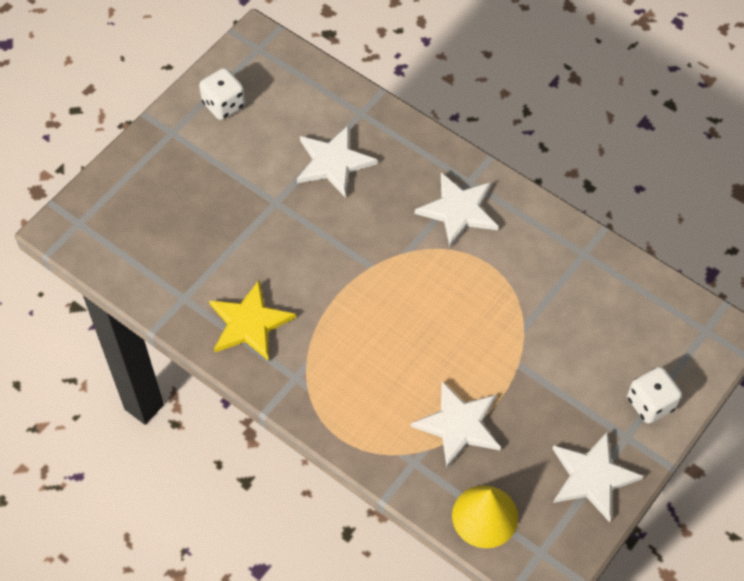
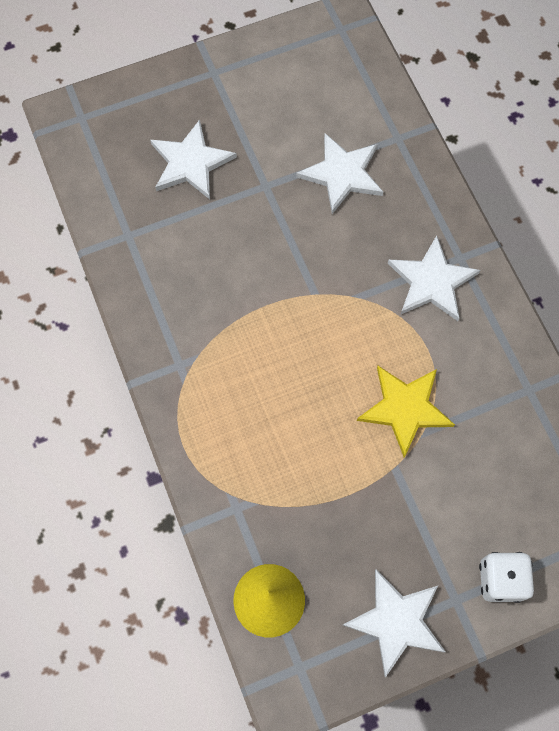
camera: 30 degrees right, 10 degrees up
white dice [199,68,246,120] -> none
yellow star [209,280,296,361] -> yellow star moved to [357,366,455,457]
white star [411,381,501,468] -> white star moved to [150,120,237,199]

